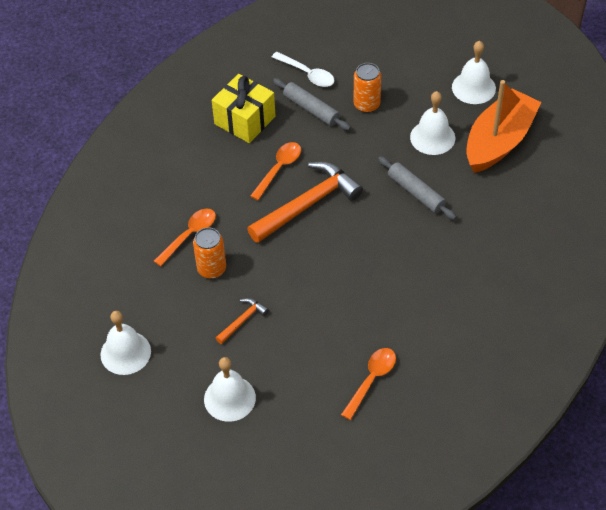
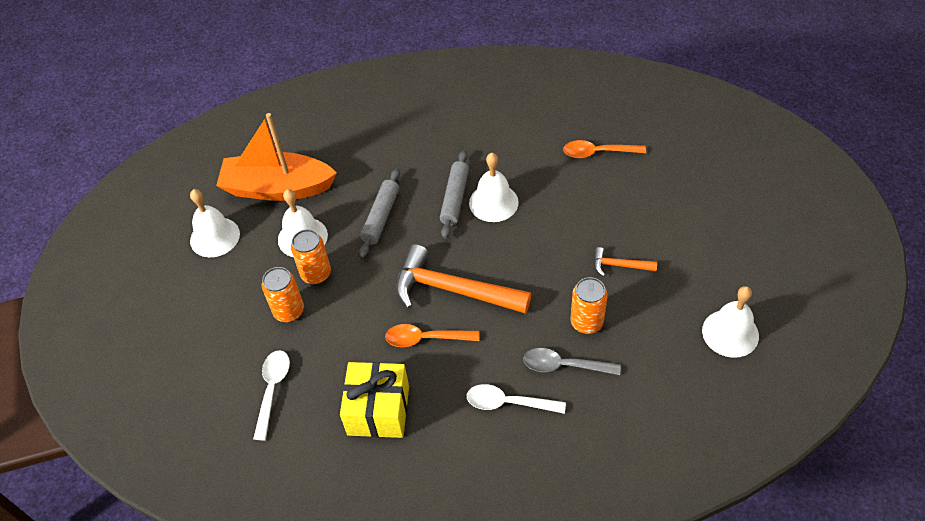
camera: 120 degrees left, 0 degrees up
orange spoon [154,209,216,266] -> grey spoon [523,348,621,375]
white bell [204,357,256,422] -> white bell moved to [469,153,519,222]
grey rolling pin [273,78,351,131] -> grey rolling pin moved to [440,150,469,239]
none -> orange can [291,229,331,284]
none -> white spoon [467,384,566,414]

